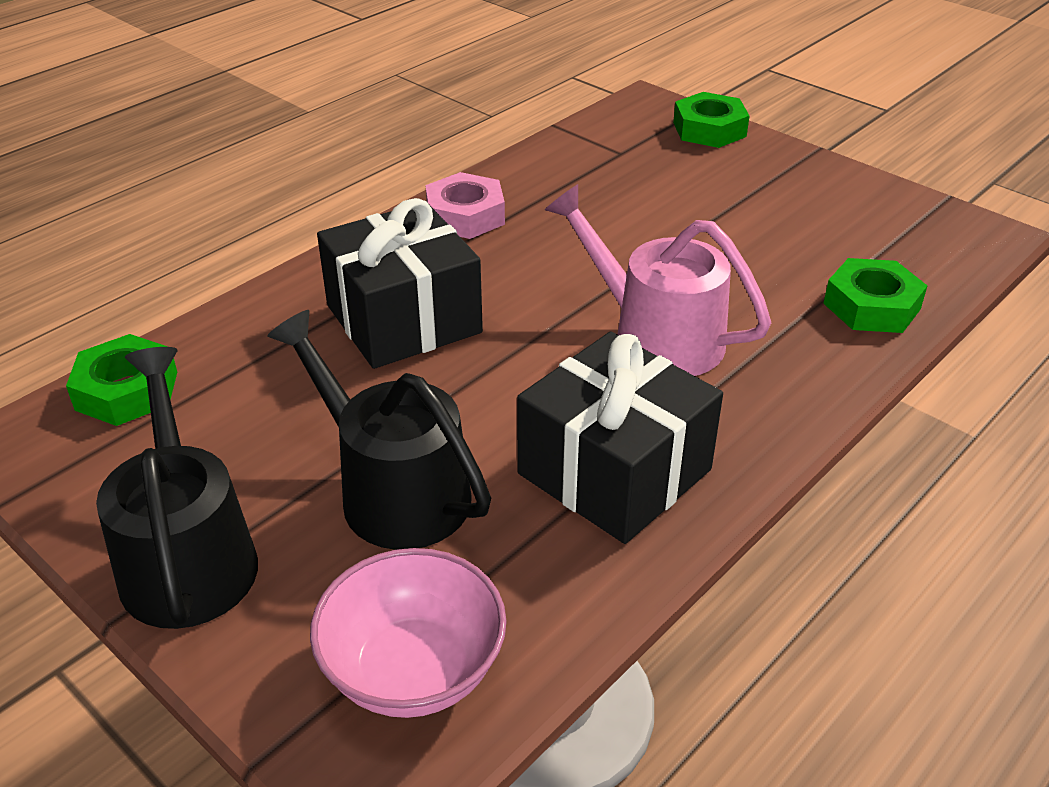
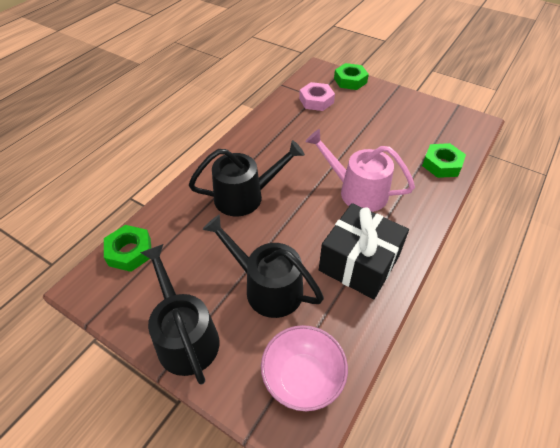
camera: 10 degrees left, 10 degrees up
black gift [317,198,483,369] -> black watering can [189,140,305,217]
pink nut [425,172,505,239] -> pink nut moved to [299,82,335,111]

